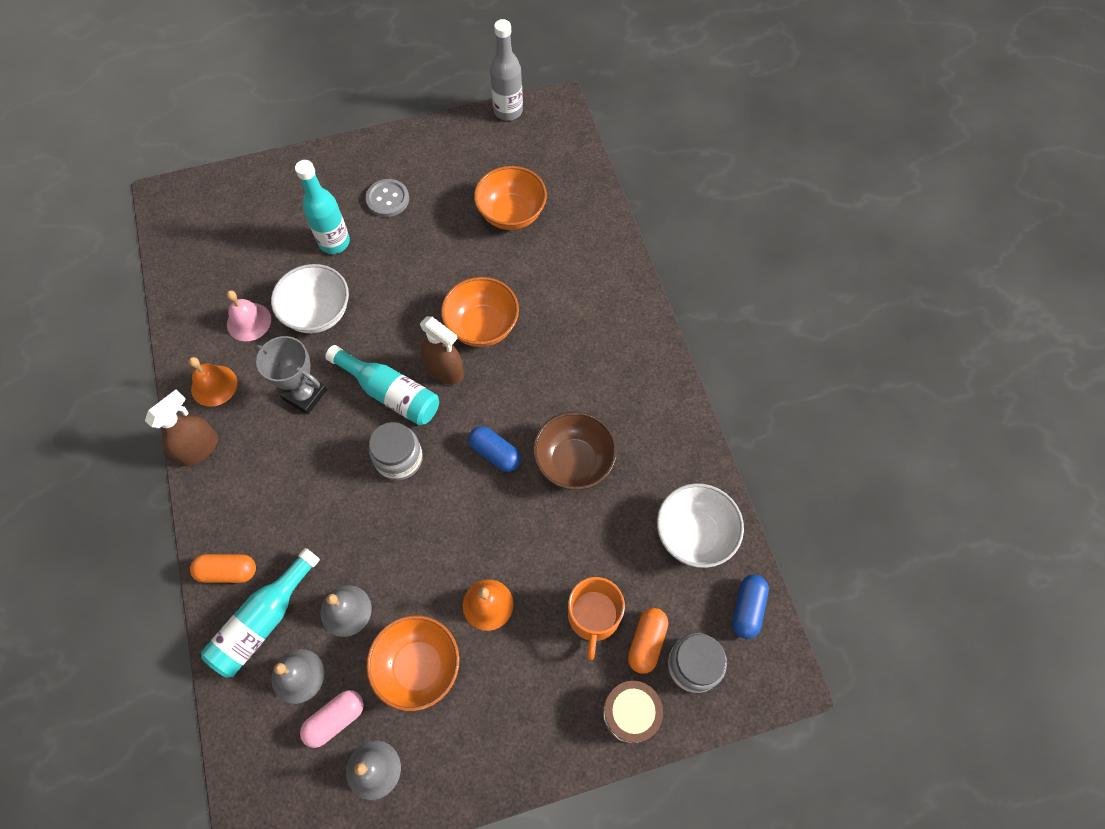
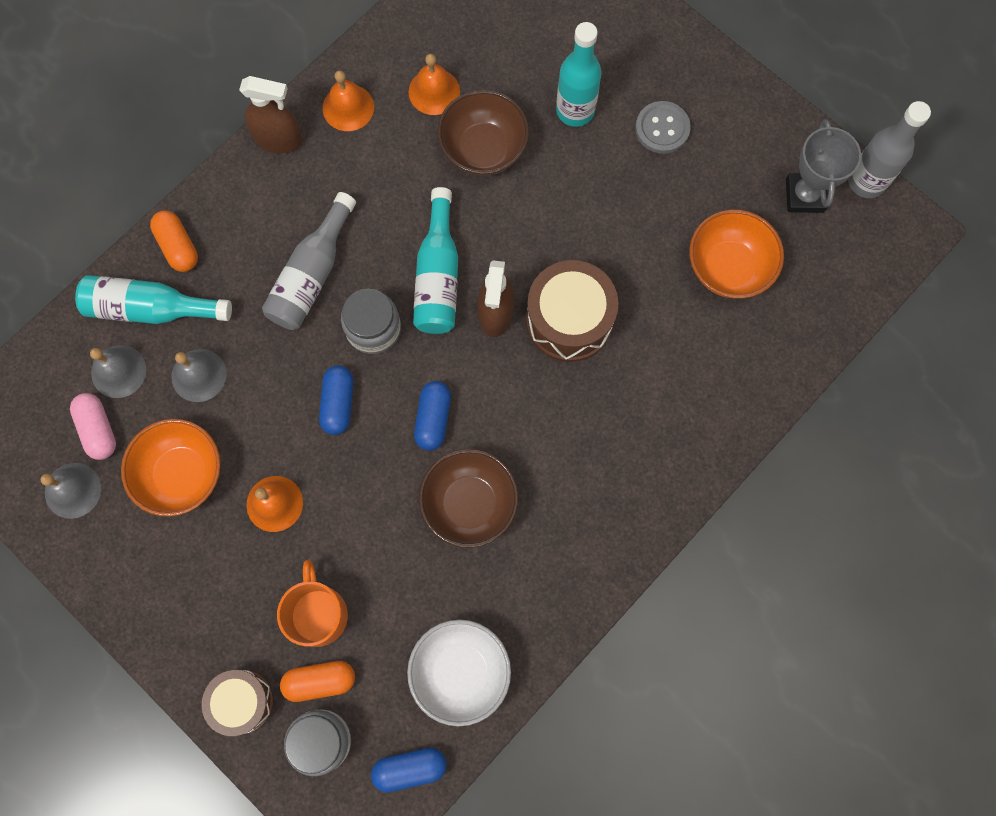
camera: 60 degrees right, 10 degrees up
pink bell [226,290,271,341] -> orange bell [408,54,460,115]
grey trophy [254,336,327,414] -> grey trophy moved to [786,119,861,213]
white bowl [271,264,349,333] -> brown bowl [437,90,529,176]
pink capsule [300,690,364,748] -> pink capsule turned 45 degrees clockwise [70,393,116,460]
orange bowl [441,277,519,347] -> brown drum [526,260,619,362]
orange mug [568,577,625,660] -> orange mug turned 105 degrees clockwise [277,560,348,647]
none -> grey bottle [262,192,356,330]
none -> blue capsule [319,365,354,435]

